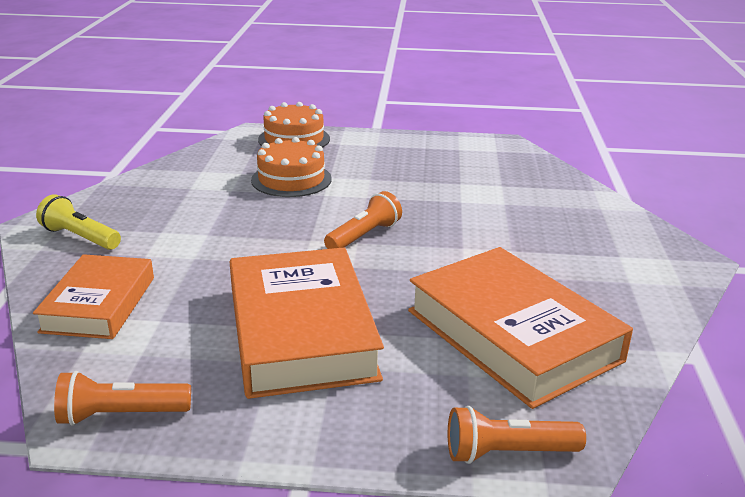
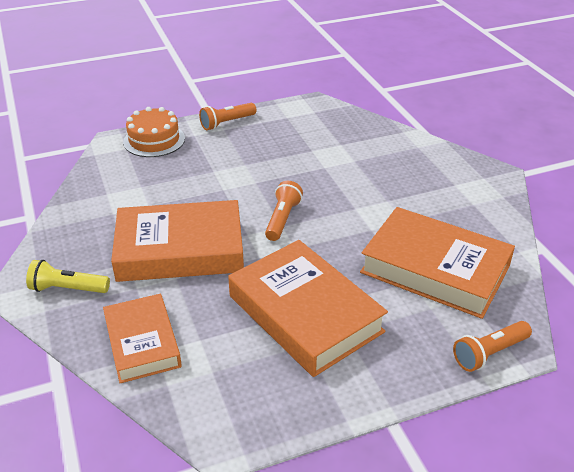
camera: 25 degrees left, 10 degrees up
orange flashlight [54,371,191,426] -> orange flashlight moved to [199,103,256,130]
orange cake [251,137,332,197] -> none
none -> orange book [111,200,244,282]

